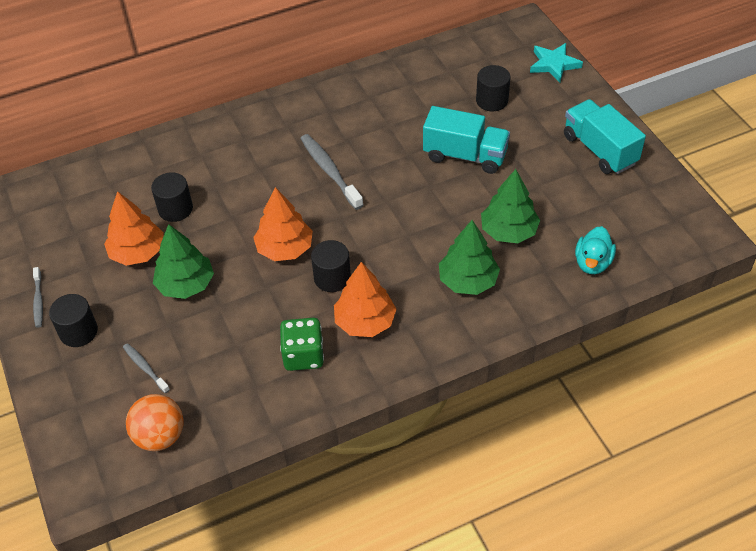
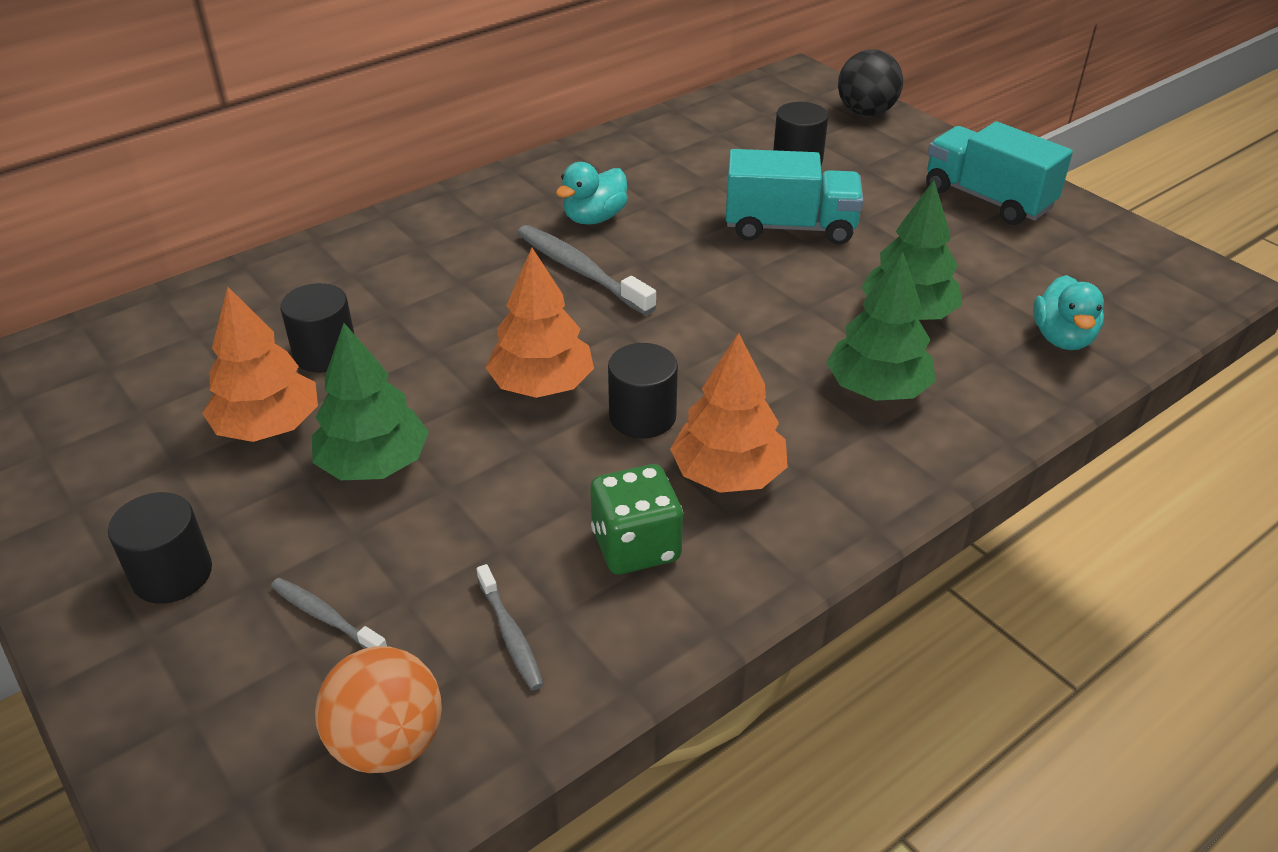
camera: 15 degrees left, 10 degrees down
grey toothbrush [33,267,43,328] -> grey toothbrush moved to [477,564,544,690]
turquoise star [530,43,583,83] -> black ball [838,49,903,116]
none -> turquoise duck [556,162,628,224]

